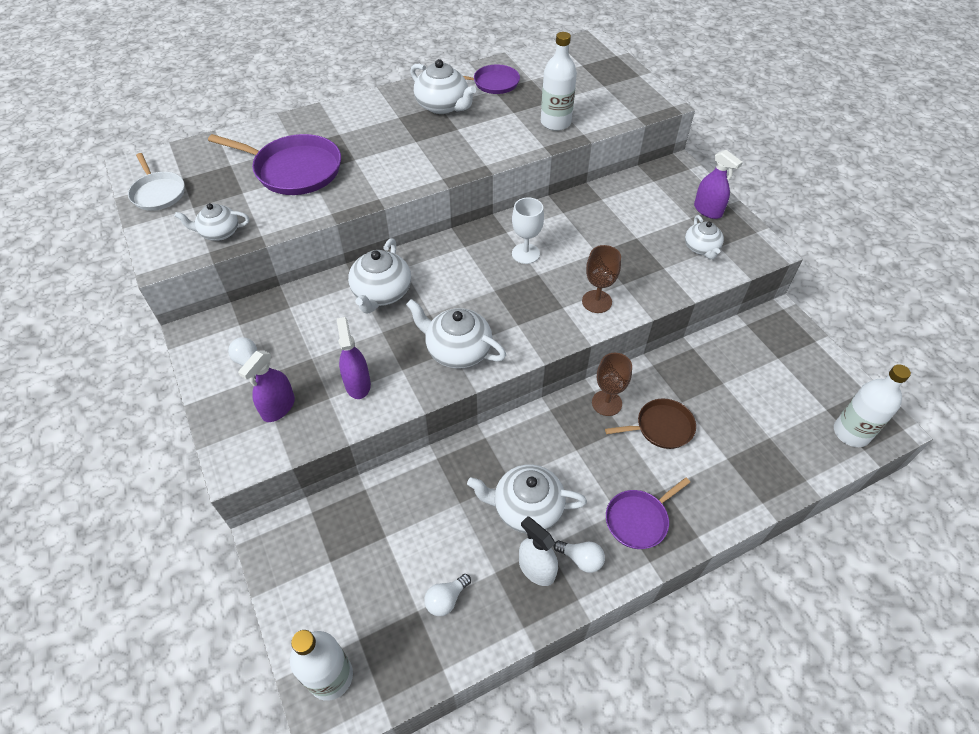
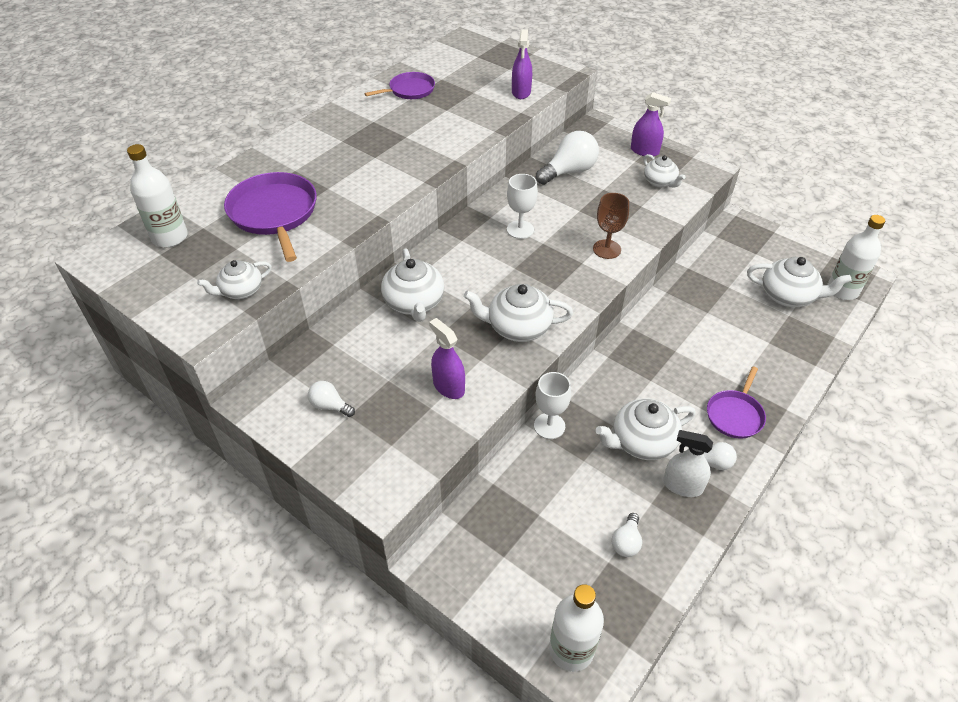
camera: 25 degrees left, 5 degrees down
white pan [128,153,184,211] -> none
purple pan [208,134,341,195] -> purple pan turned 105 degrees counterclockwise [224,172,317,262]
purple spray bottle [238,350,295,422] -> purple spray bottle moved to [512,29,532,99]
white teapot [410,59,476,114] -> white teapot moved to [747,257,852,307]
white bottle [541,32,577,131] -> white bottle moved to [127,144,188,247]
brown goblet [592,353,632,416] -> none
brown pan [605,399,696,449] -> none
none -> white goblet [534,372,571,439]
none -> white light bulb [536,131,599,185]

